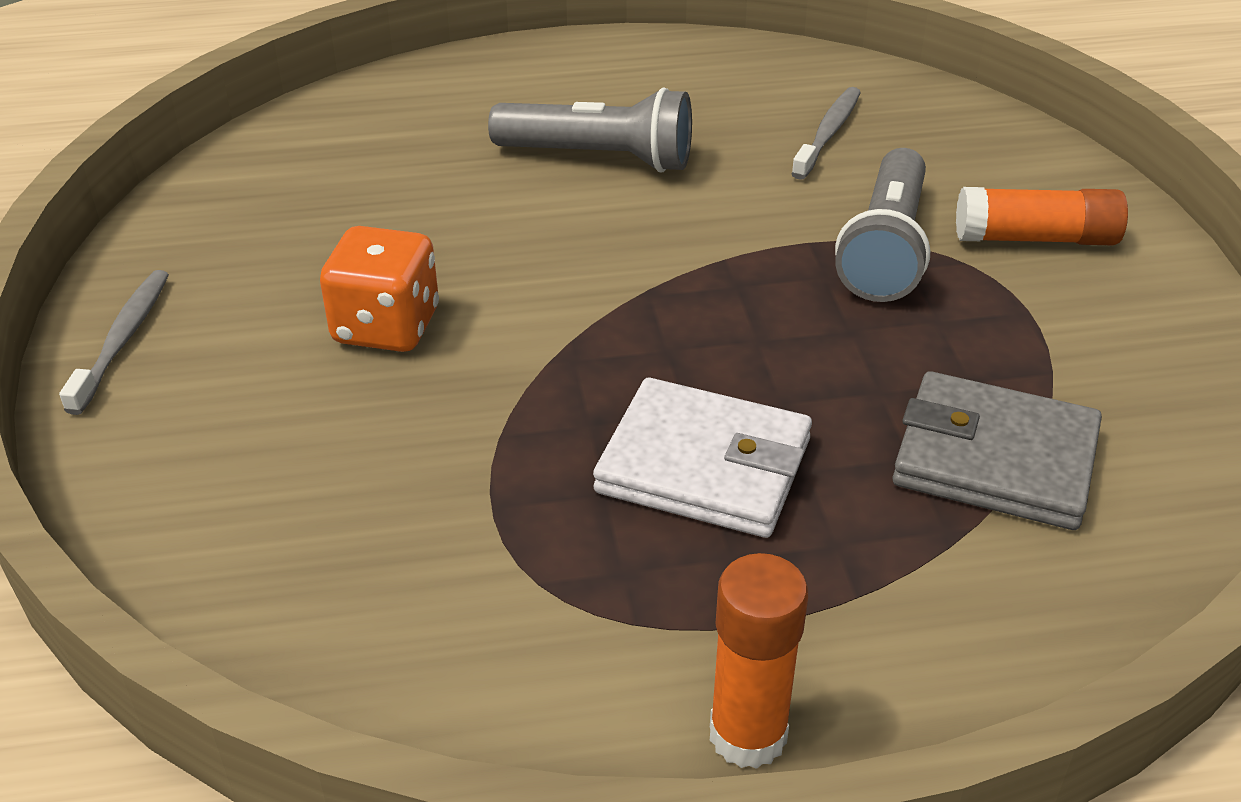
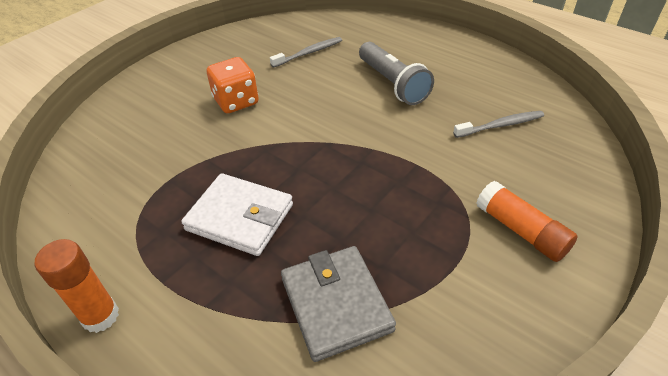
camera: 50 degrees right, 5 degrees up
grey toothbrush [59,270,169,415] -> grey toothbrush moved to [270,37,342,68]
white wallet [593,378,812,538] -> white wallet turned 45 degrees counterclockwise [181,173,293,256]
grey flashlight [835,148,930,302] -> none

